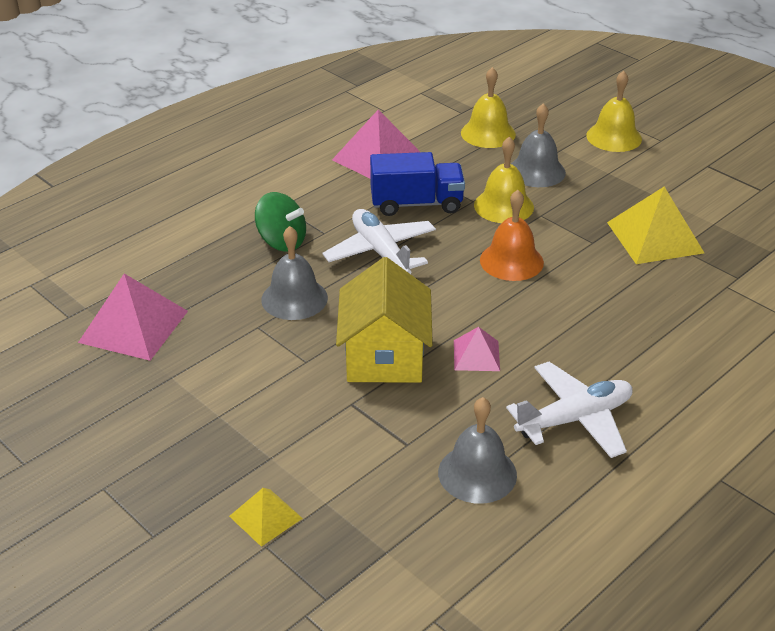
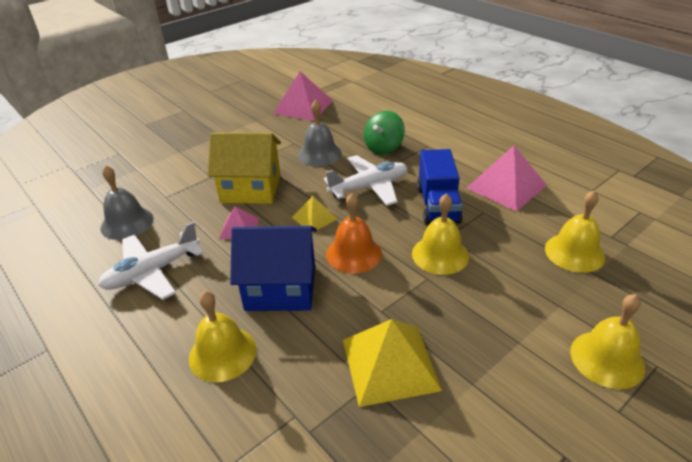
camera: 95 degrees right, 0 degrees up
yellow pyramid [229,488,303,547] -> yellow pyramid moved to [292,196,337,233]
white plane [506,362,633,458] -> white plane turned 75 degrees clockwise [98,222,204,300]
grey bell [511,103,566,187] -> none
none -> yellow bell [189,291,256,382]
none -> blue house [230,226,317,311]

